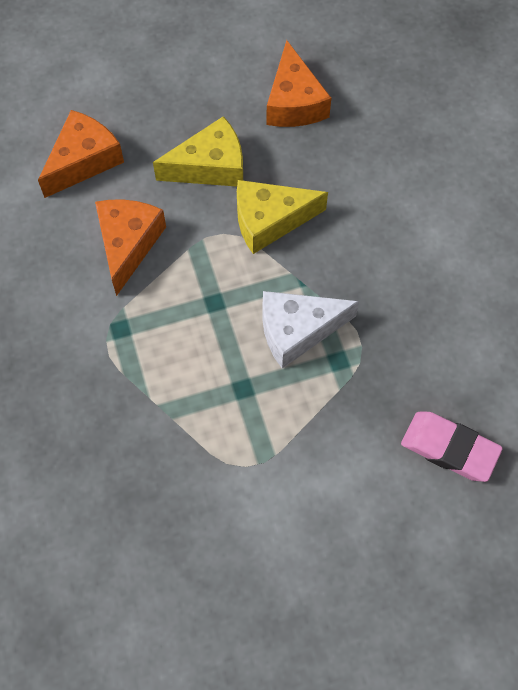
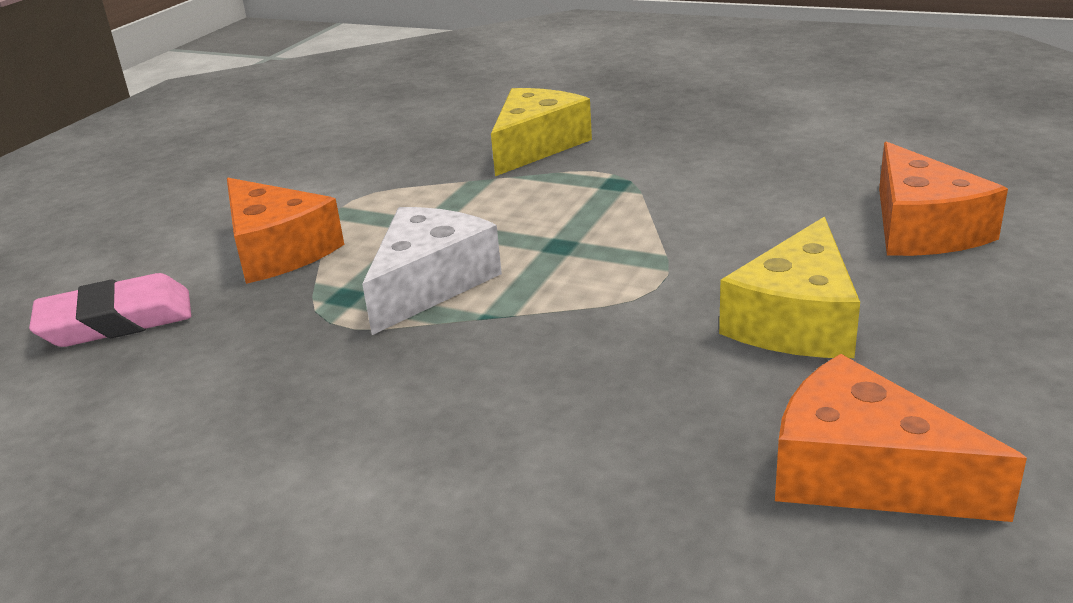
camera: 135 degrees right, 35 degrees down
orange cheese [95,200,166,296] -> orange cheese moved to [227,178,344,284]
yellow cheese [237,180,328,254] -> yellow cheese moved to [491,88,592,176]

